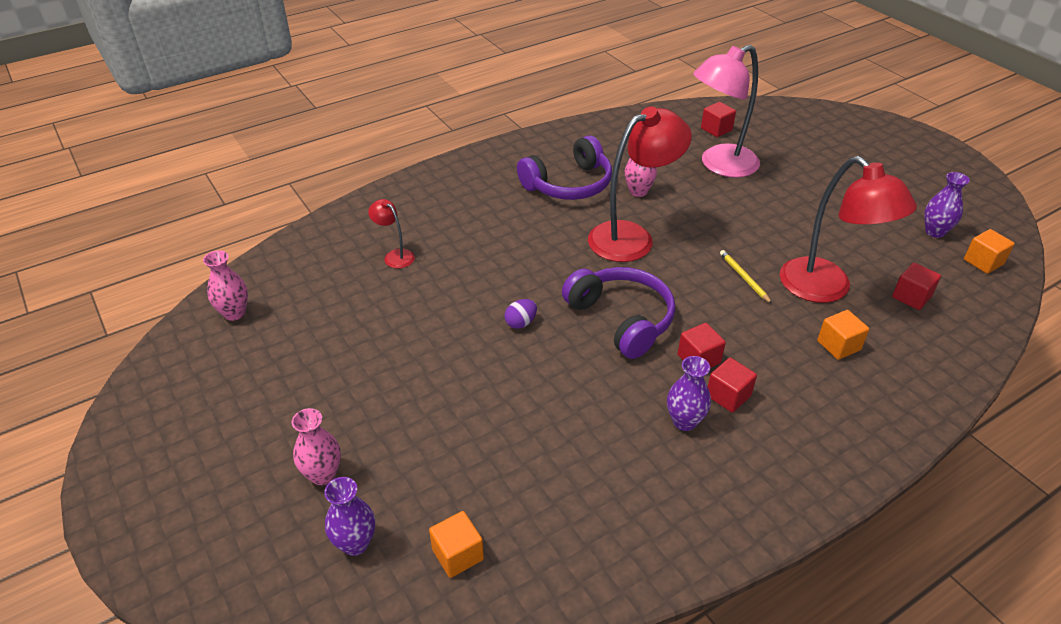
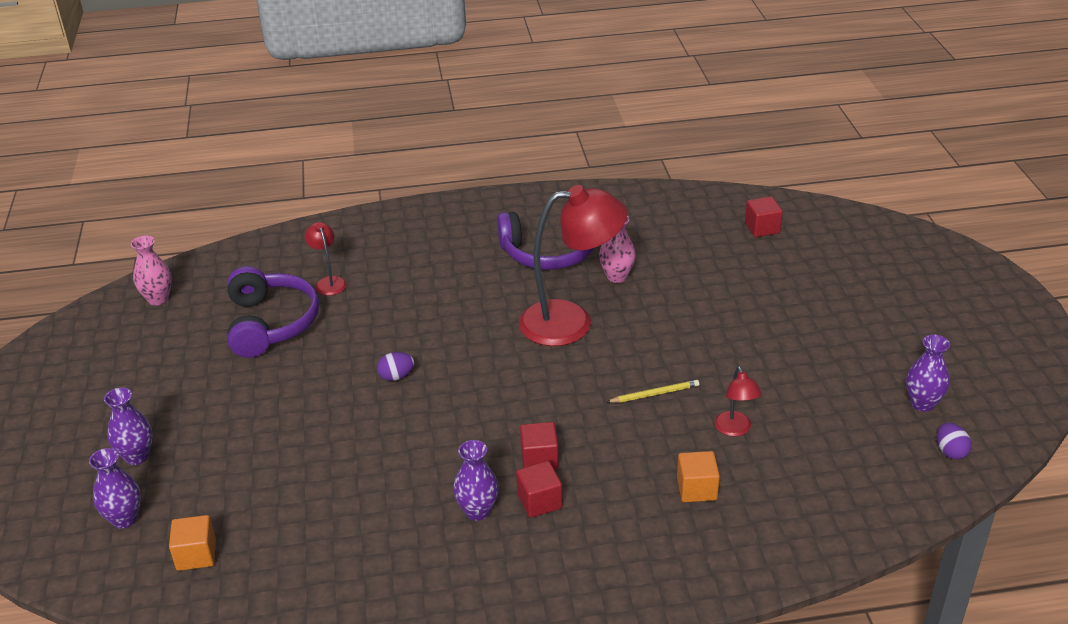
camera: 25 degrees right, 5 degrees down
pink vase [292,408,341,485] -> purple vase [104,388,152,465]
purple headphones [562,267,675,359] -> purple headphones moved to [227,266,319,358]
pink lamp [693,45,760,178] -> none
yellow pencil [720,250,772,304] -> yellow pencil turned 75 degrees clockwise [607,380,699,403]
red lamp [780,156,917,303] -> red lamp [715,366,762,436], size x0.45
red cube [892,262,941,310] -> none
orange cube [964,229,1015,274] -> purple egg [937,422,972,460]

